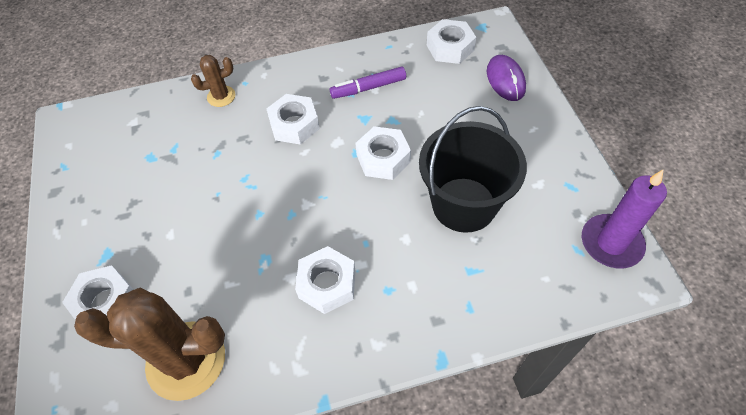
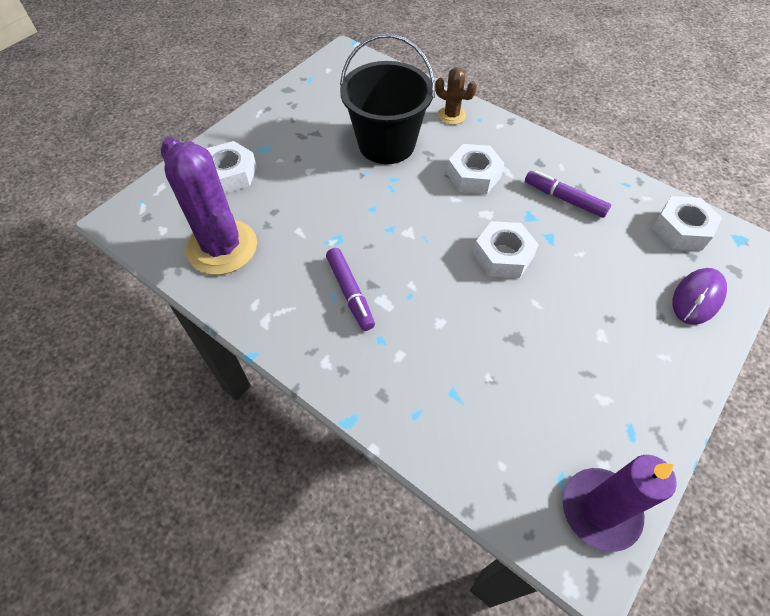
camera: 50 degrees right, 0 degrees up
brown cactus [74,288,225,401] -> purple cactus [161,137,257,275]
white nut [295,246,355,314] -> purple marker [326,248,375,331]
black bucket [419,106,527,233] -> black bucket moved to [340,34,435,164]

